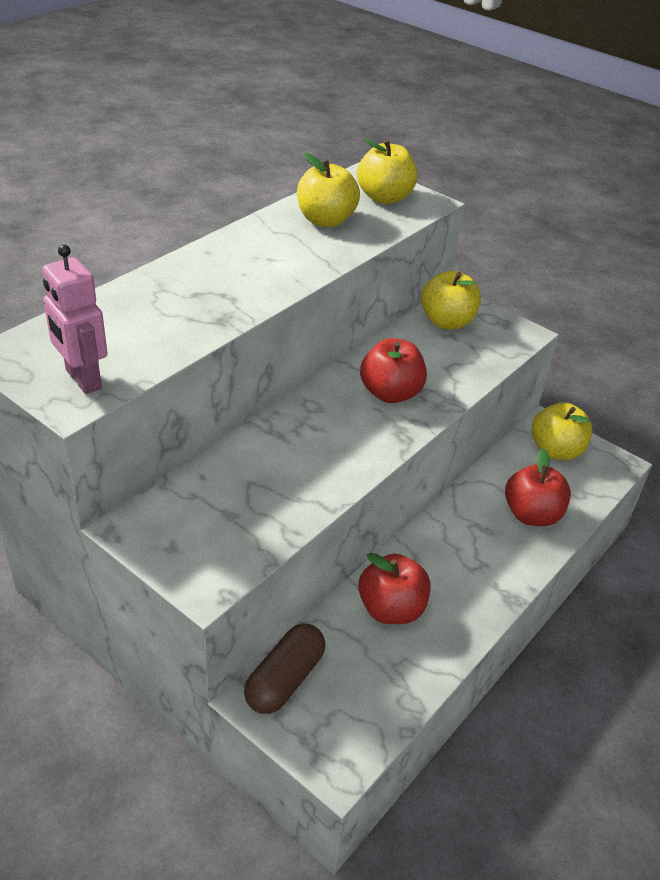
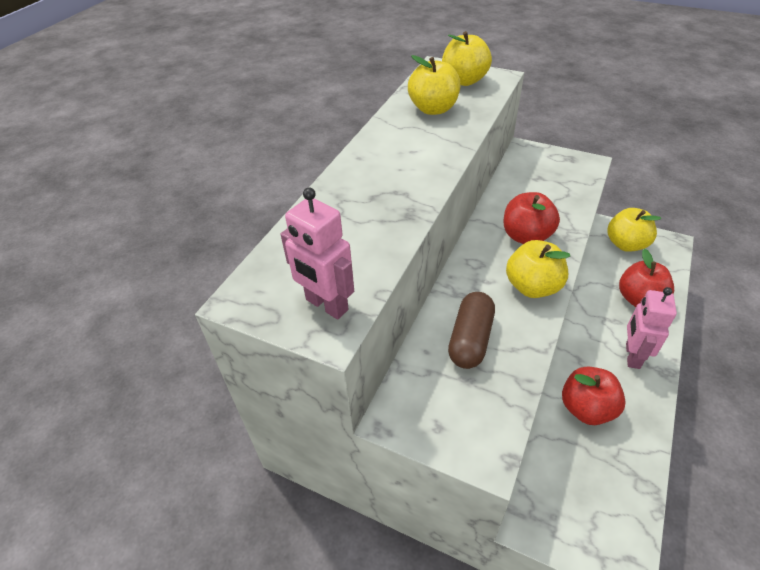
camera: 10 degrees left, 5 degrees up
brown capsule [244,623,325,714] -> brown capsule moved to [448,292,495,369]
yellow apple [421,270,481,329] -> yellow apple moved to [506,240,570,298]
none -> pink robot [626,287,677,369]

